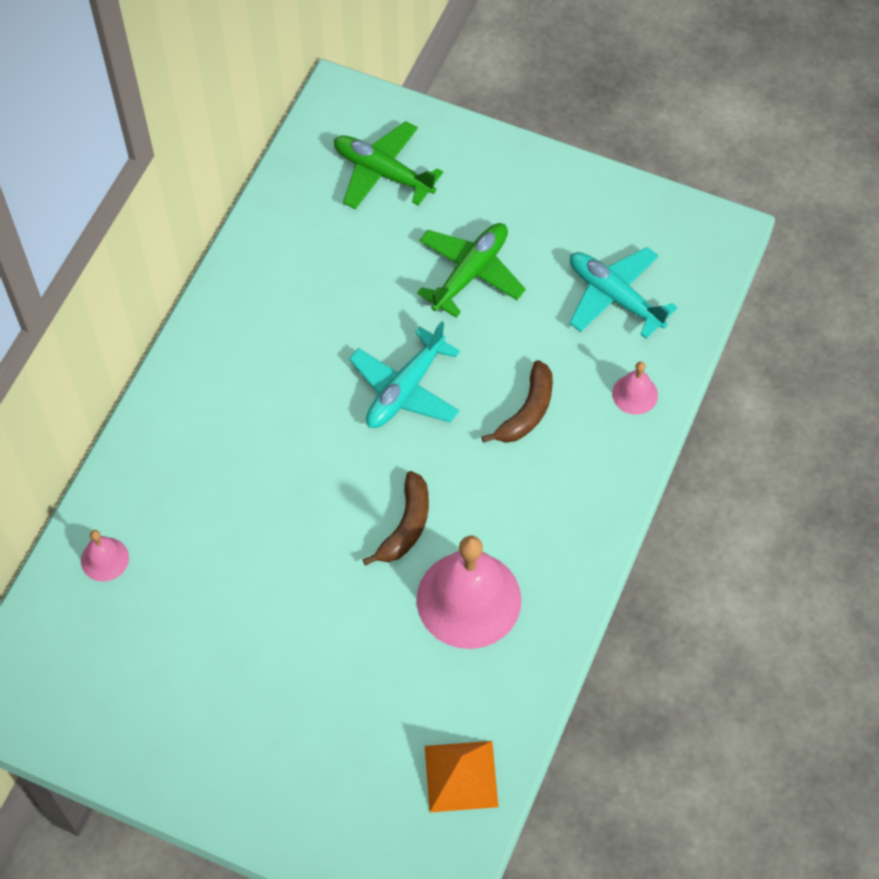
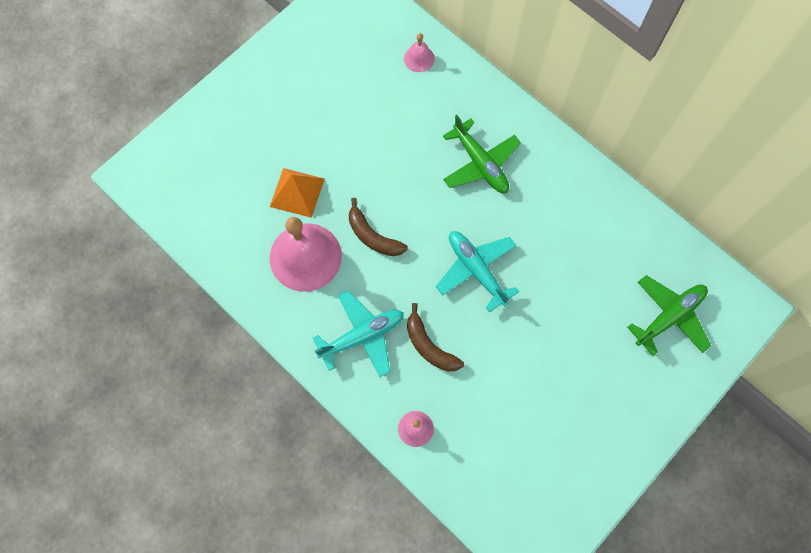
camera: 110 degrees right, 10 degrees up
green plane [417,223,526,318] -> green plane moved to [443,115,521,193]
orange pyramid [425,741,499,812] -> orange pyramid moved to [270,168,325,218]
turquoise plane [569,247,678,339] -> turquoise plane moved to [313,291,404,377]

